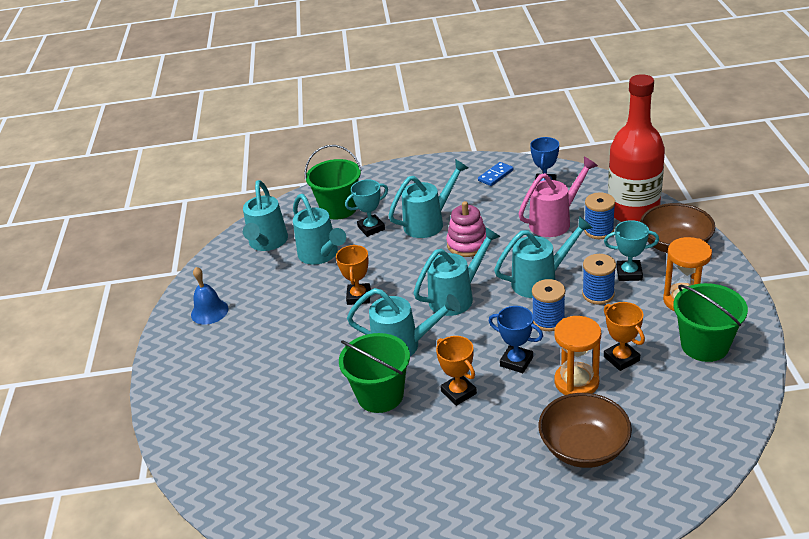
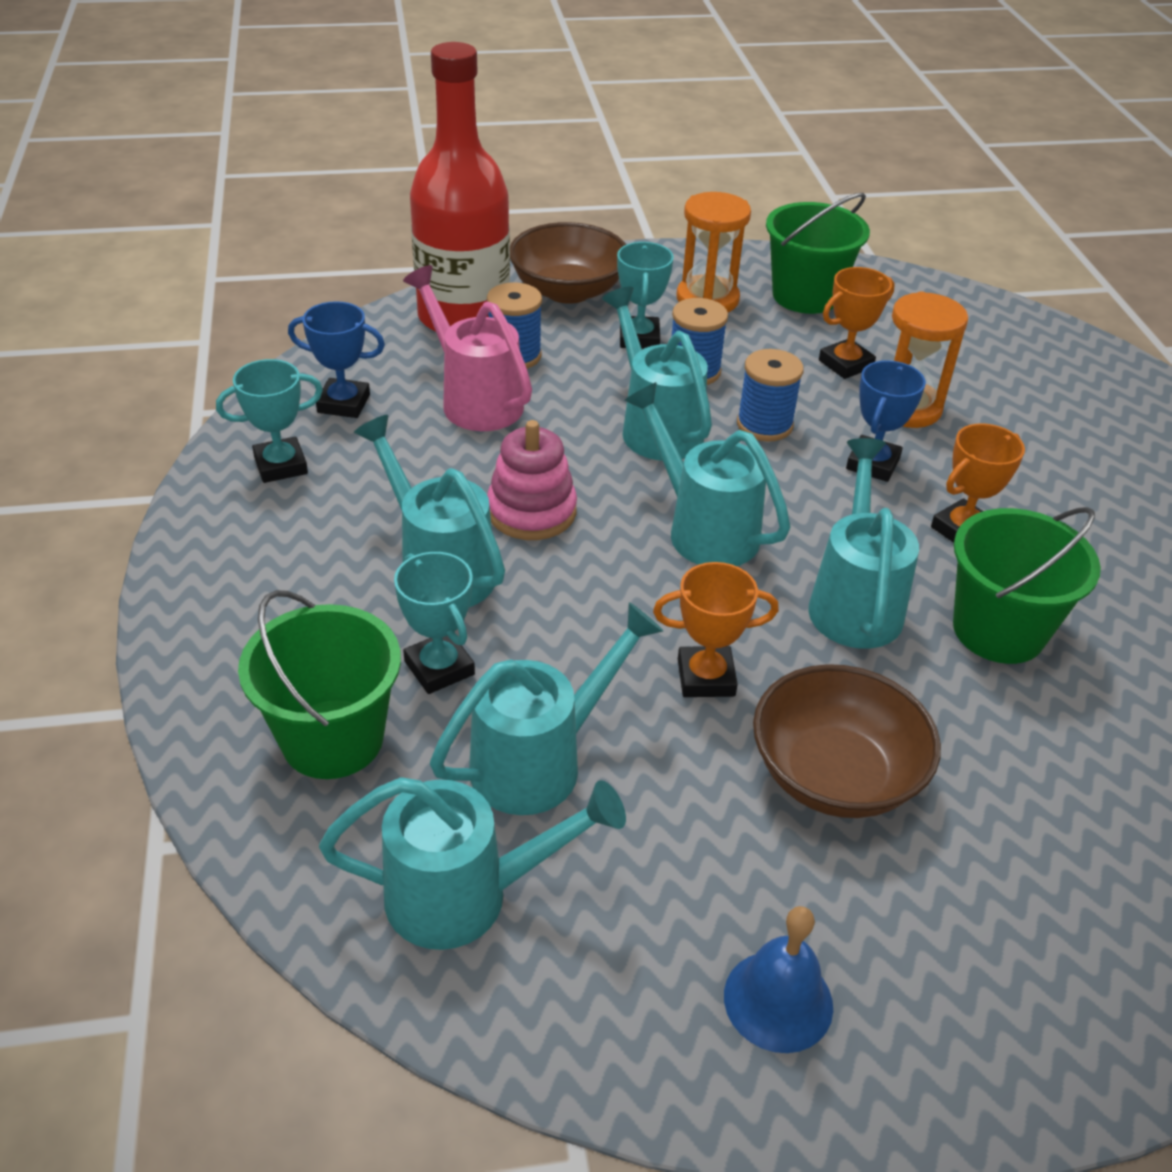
camera: 100 degrees left, 5 degrees up
blue domino [478,162,513,186] -> turquoise trophy [216,359,323,483]
brown bowl [538,393,632,468] -> brown bowl moved to [753,664,941,818]

